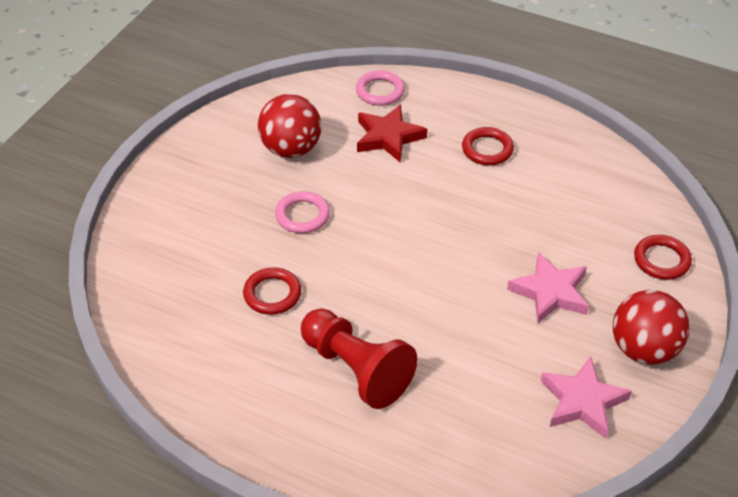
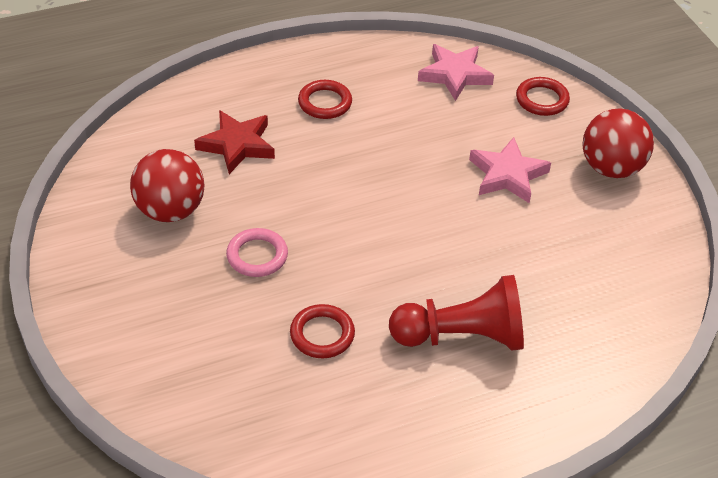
camera: 50 degrees left, 0 degrees up
pink ring [356,70,405,106] -> none
pink star [541,357,632,439] -> pink star moved to [418,44,494,101]

